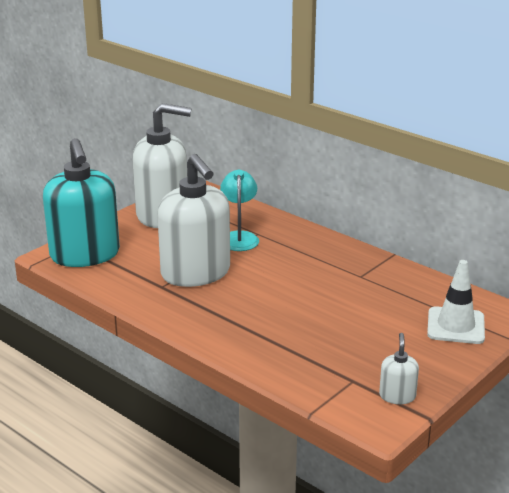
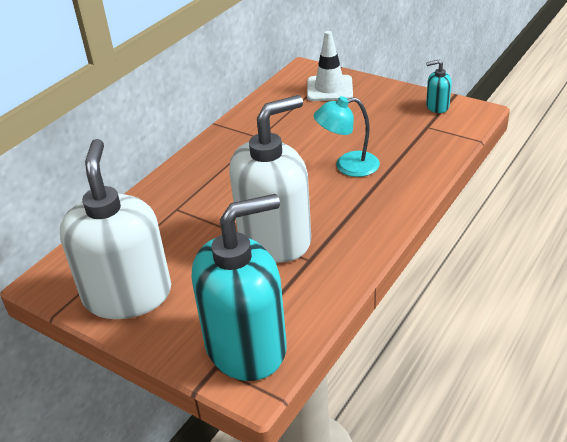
camera: 95 degrees left, 10 degrees up
turquoise lamp [220,170,259,251] -> turquoise lamp moved to [314,96,380,177]
white soap dispenser [379,333,419,404] -> turquoise soap dispenser [426,60,452,113]

